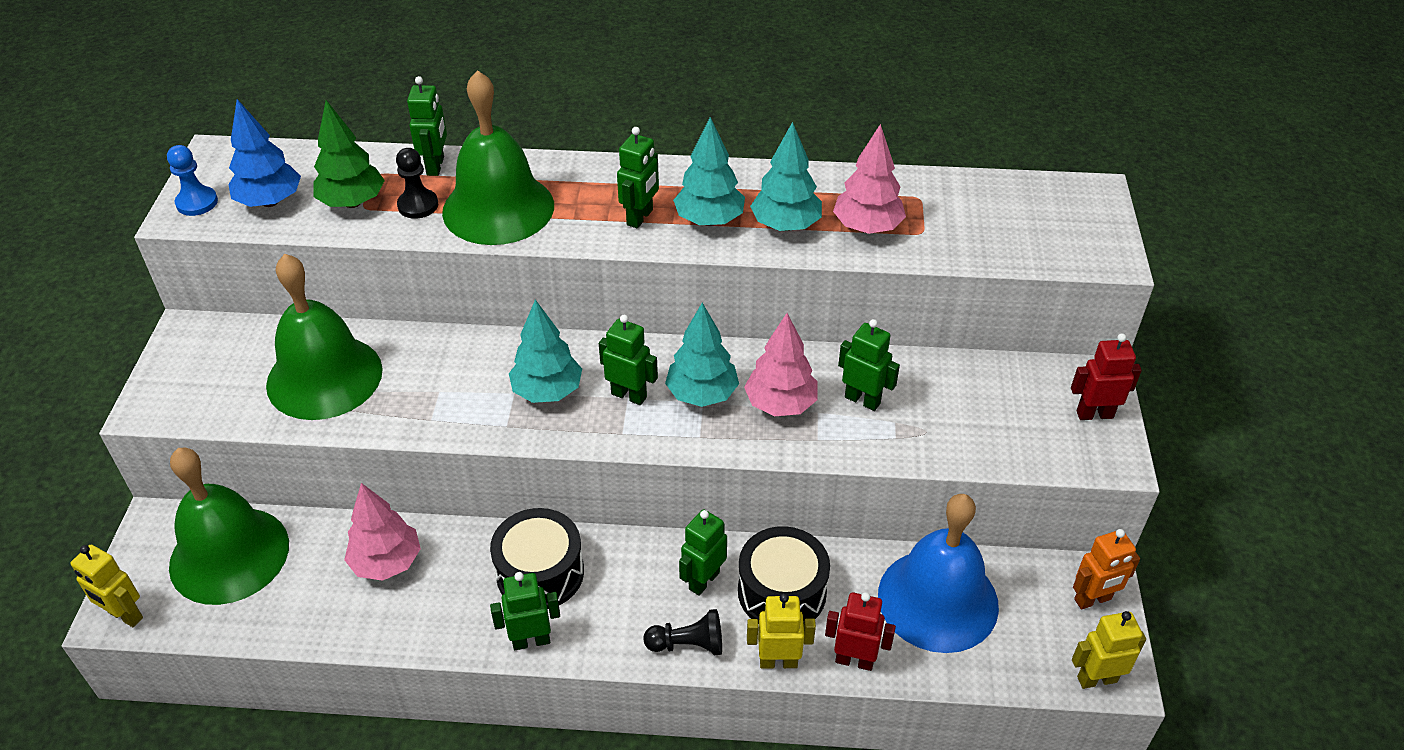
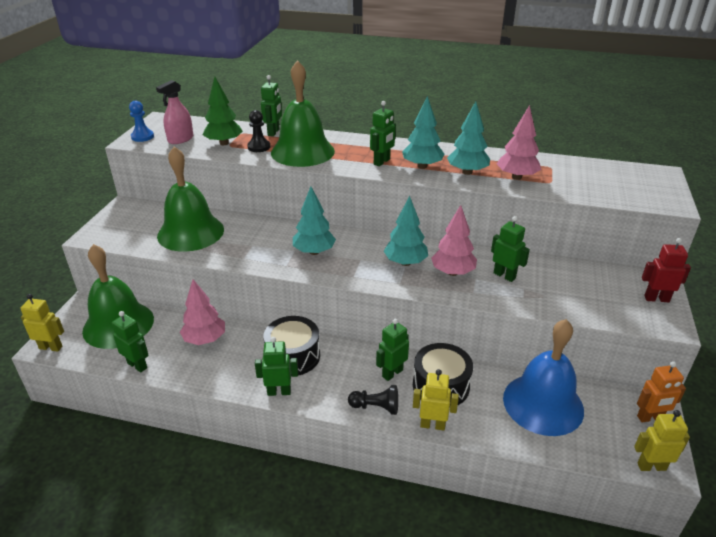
camera: 10 degrees right, 10 degrees down
yellow robot [70,545,143,627] -> yellow robot turned 150 degrees clockwise [20,294,64,352]
blue tree [228,99,301,207] -> pink spray bottle [156,80,193,144]
green robot [599,315,658,405] -> green robot moved to [112,311,149,372]
red robot [825,592,896,671] -> none

